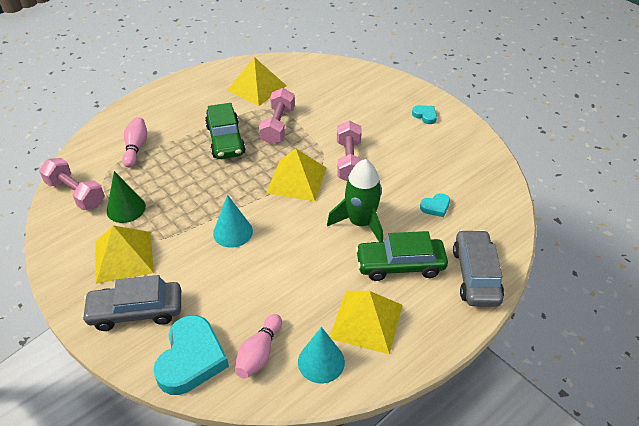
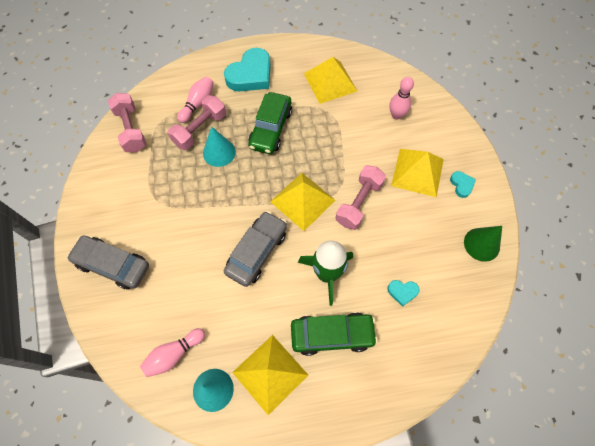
camera: 30 degrees right, 20 degrees up
yellow pyramid [95,226,154,284] -> yellow pyramid moved to [391,149,444,197]
green cone [107,171,146,223] -> green cone moved to [464,226,502,262]
turquoise heart [153,315,229,395] -> turquoise heart moved to [224,48,271,91]
turquoise cone [213,195,253,248] -> turquoise cone moved to [203,126,236,167]
pink dumbbell [259,88,295,144] -> pink dumbbell moved to [168,95,226,150]
green car [355,231,448,281] -> green car turned 150 degrees clockwise [291,312,378,356]
grey car [453,230,504,307] -> grey car moved to [224,211,287,287]
none -> pink bowling pin [389,77,414,120]

